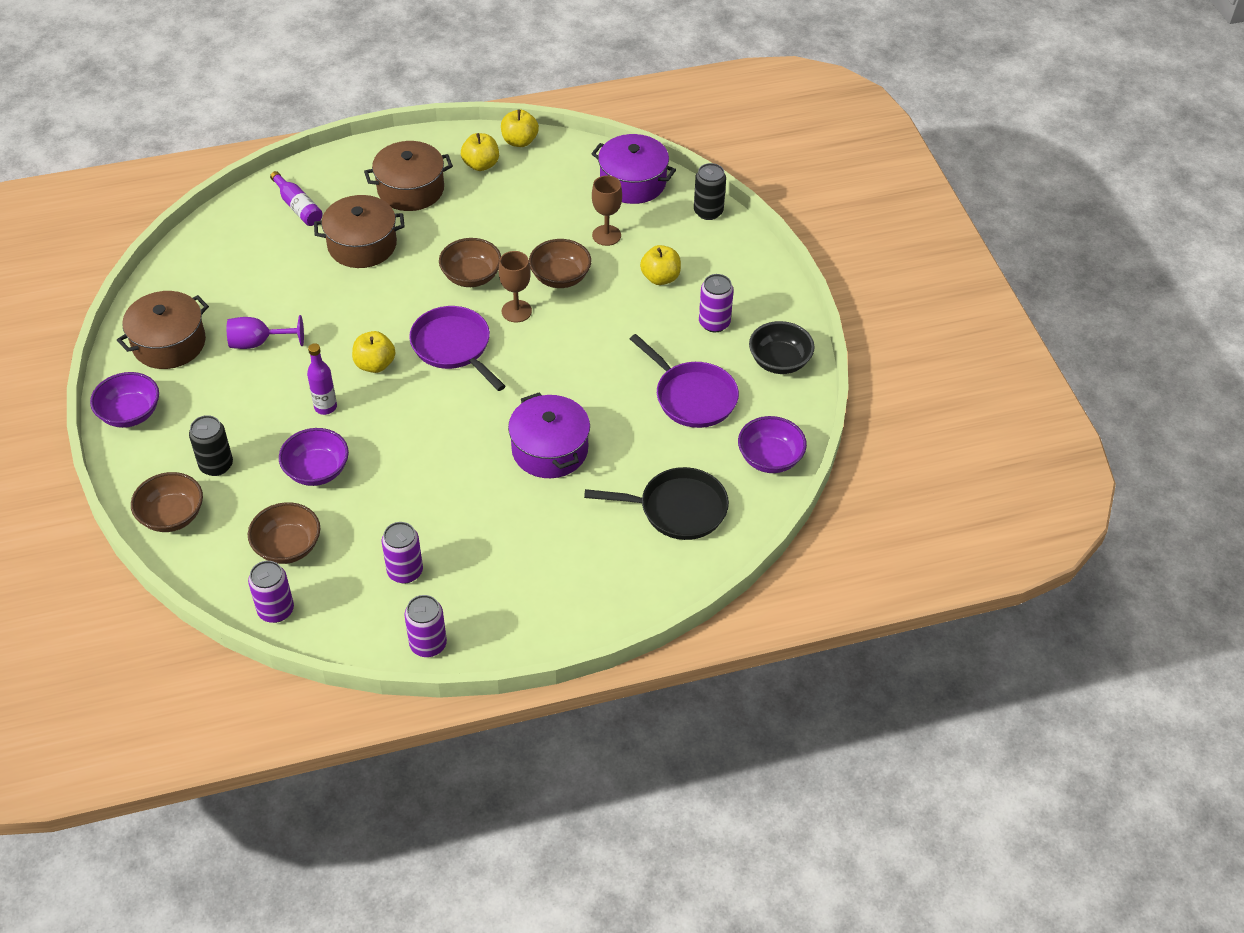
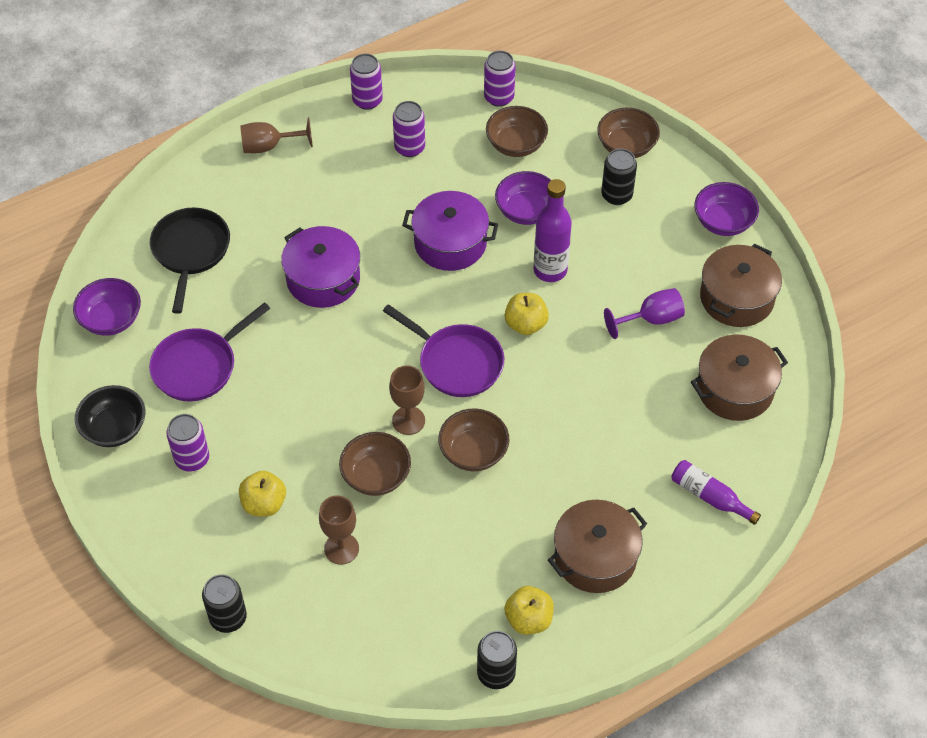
camera: 165 degrees right, 5 degrees up
purple bottle [307,343,337,415] -> purple bottle [534,179,572,282], size x1.52
brown pot [314,195,405,268] -> brown pot moved to [691,334,788,421]
yellow apple [501,110,539,147] -> black can [477,631,517,689]
black pan [584,467,729,540] -> black pan turned 105 degrees clockwise [150,208,230,314]
purple pot [592,134,676,204] -> purple pot moved to [402,191,498,271]
purple pan [630,334,739,428] -> purple pan turned 75 degrees counterclockwise [149,302,270,401]
none -> brown goblet [240,117,313,153]

